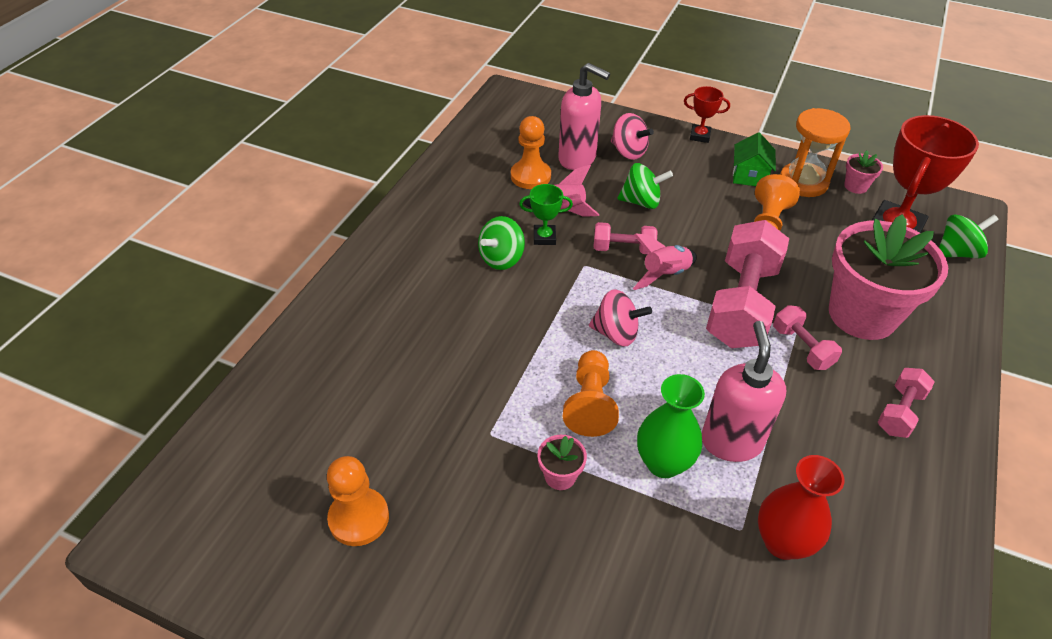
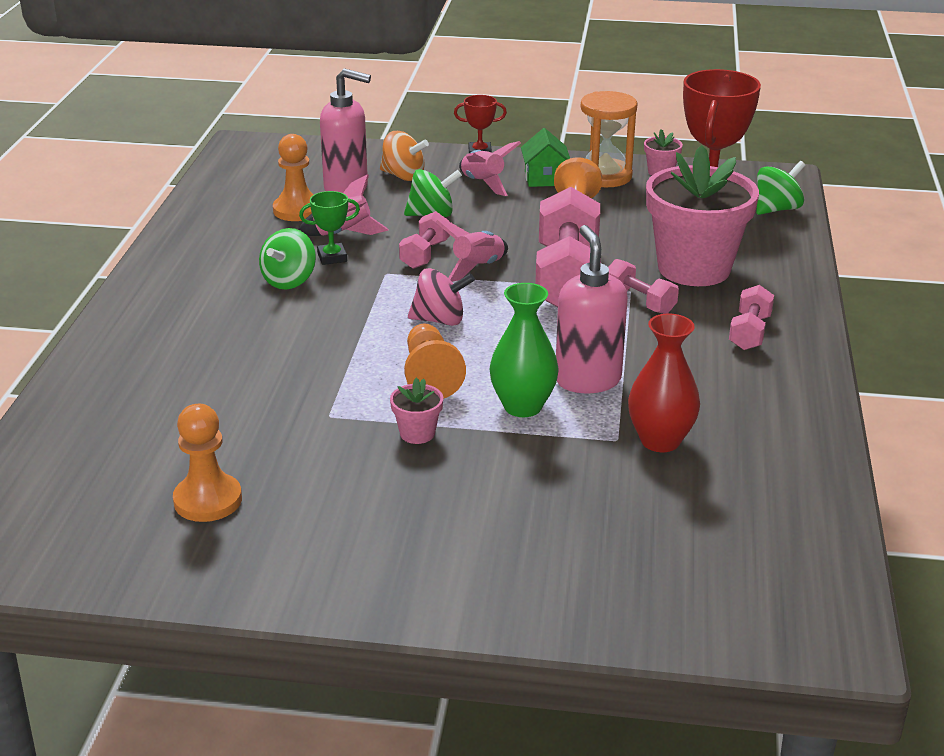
camera: 15 degrees left, 15 degrees down
pink dumbbell [594,222,658,254] -> pink dumbbell turned 60 degrees counterclockwise [399,211,450,269]
pink spinning top [611,113,654,160] -> orange spinning top [380,131,429,181]
none -> pink rocket [459,141,521,196]

